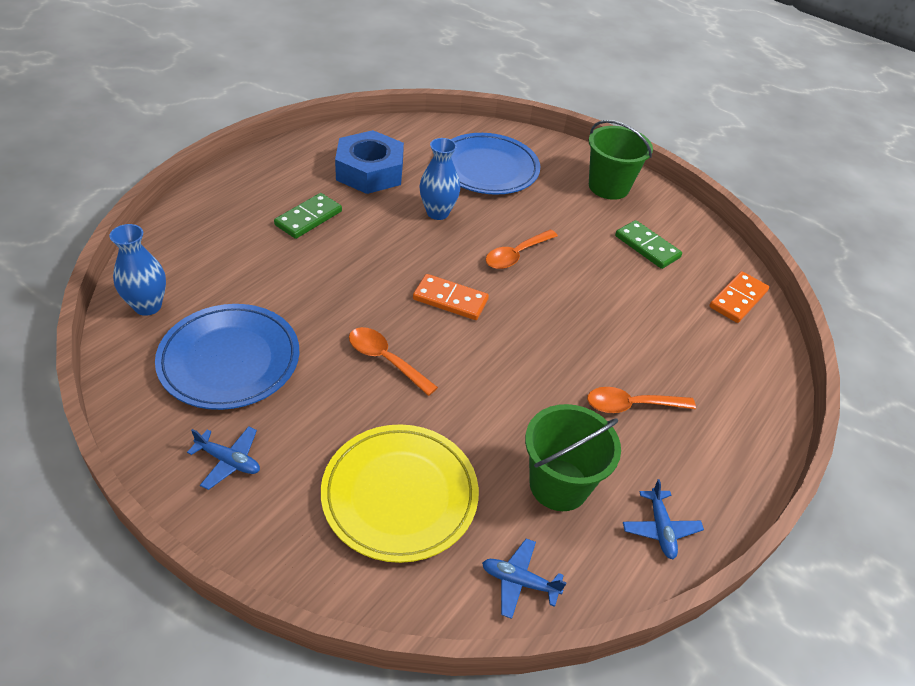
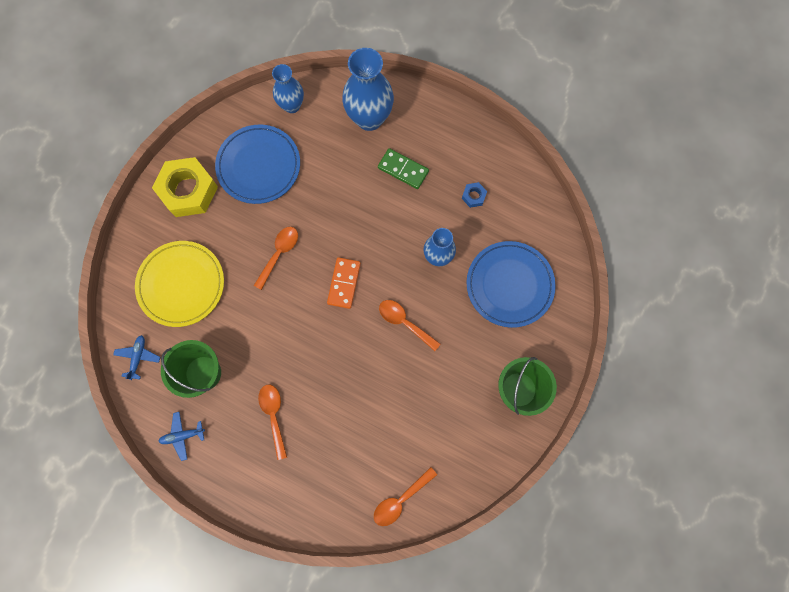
camera: 85 degrees right, 30 degrees up
blue plane [187,426,260,490] -> yellow nut [152,157,218,217]
blue nut [335,130,404,194] -> blue nut [462,182,487,208], size x0.42
green domino [615,220,682,269] -> none
orange domino [709,271,769,323] -> orange spoon [374,467,437,526]
none -> blue vase [342,48,394,131]

